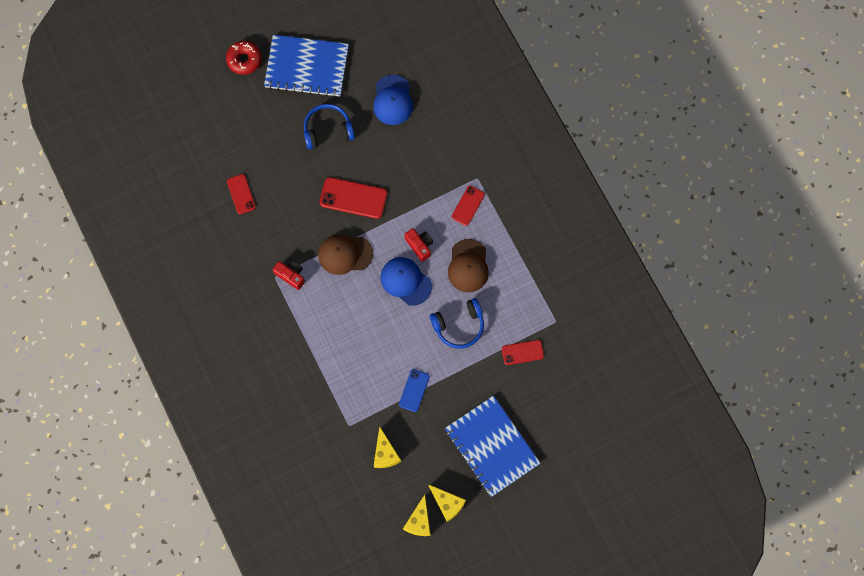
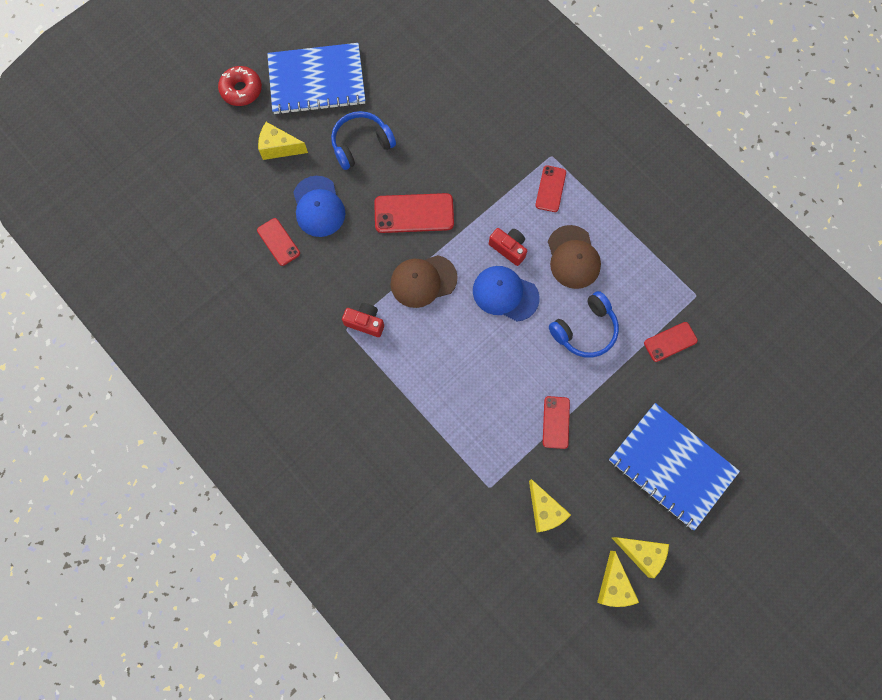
camera: 15 degrees left, 0 degrees up
blue cap [373,74,413,125] -> blue cap moved to [293,176,346,237]
blue phone [399,369,430,412] -> red phone [543,396,570,449]
none -> yellow cheese [258,122,308,160]

